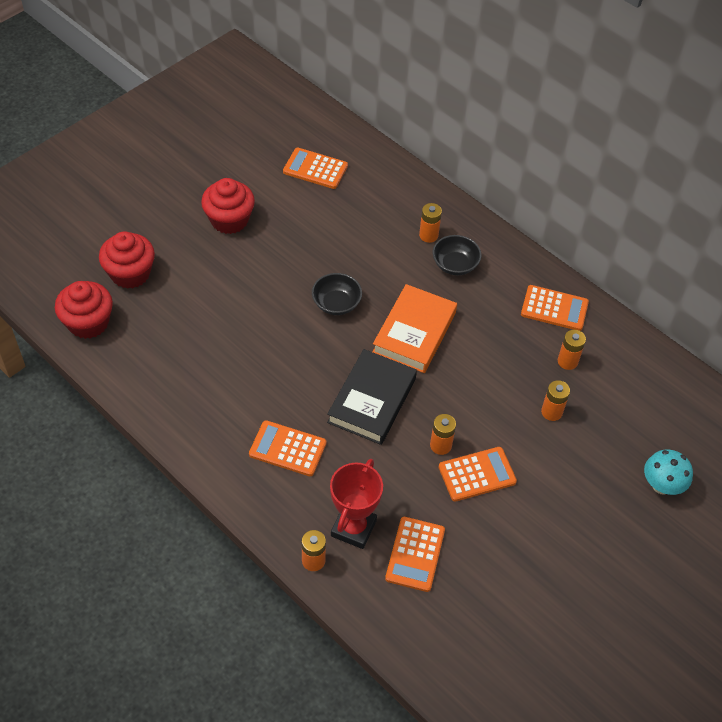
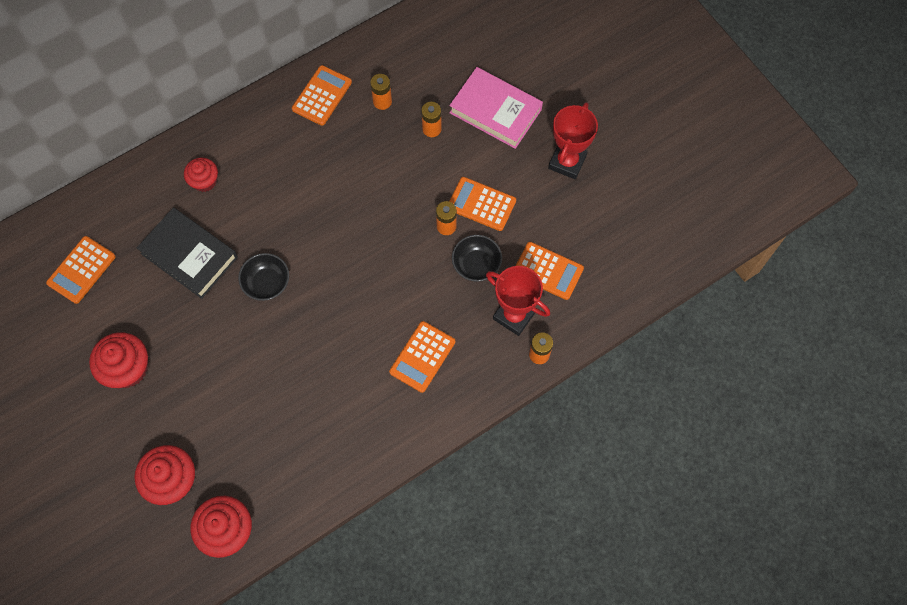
camera: 75 degrees left, 15 degrees up
black book [327,349,417,445] -> black book moved to [137,207,238,299]
orange book [373,284,457,373] -> none
orange battery [419,203,442,243] -> red cupcake [184,158,218,192]
black bowl [433,235,481,275] -> black bowl moved to [452,235,502,282]
orange calculator [439,447,517,502] -> orange calculator turned 60 degrees counterclockwise [449,177,516,231]
turquoise mushroom [644,449,693,495] -> none
none -> pink book [449,67,543,149]
none -> red trophy [548,102,598,179]

